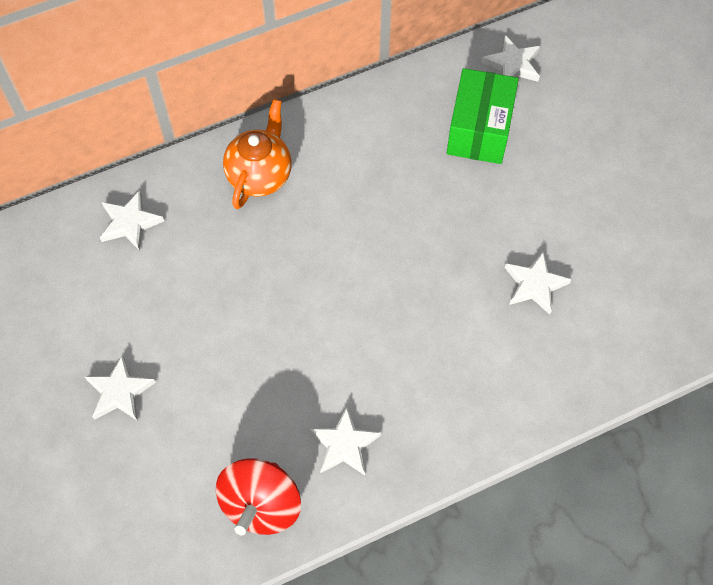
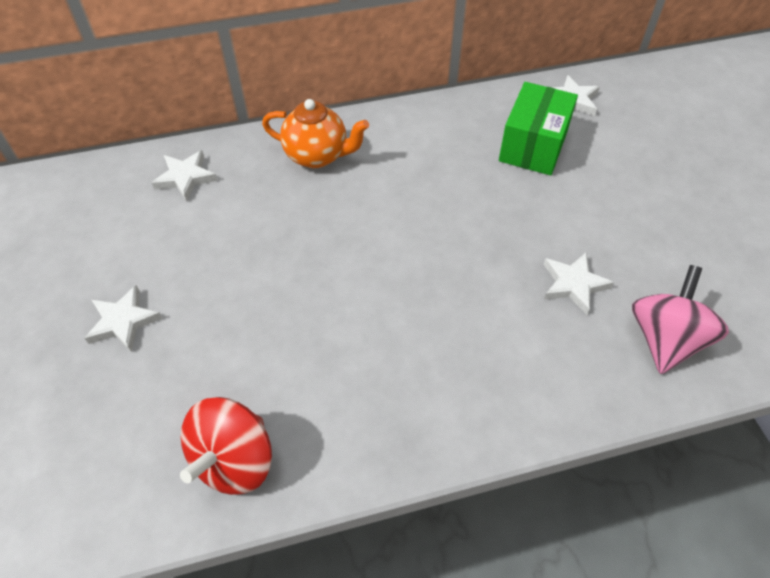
camera: 10 degrees right, 10 degrees down
orange teapot [223,99,292,209] -> orange teapot turned 75 degrees clockwise [262,99,369,168]
white star [310,406,381,475] -> none
none -> pink spinning top [632,265,729,374]

